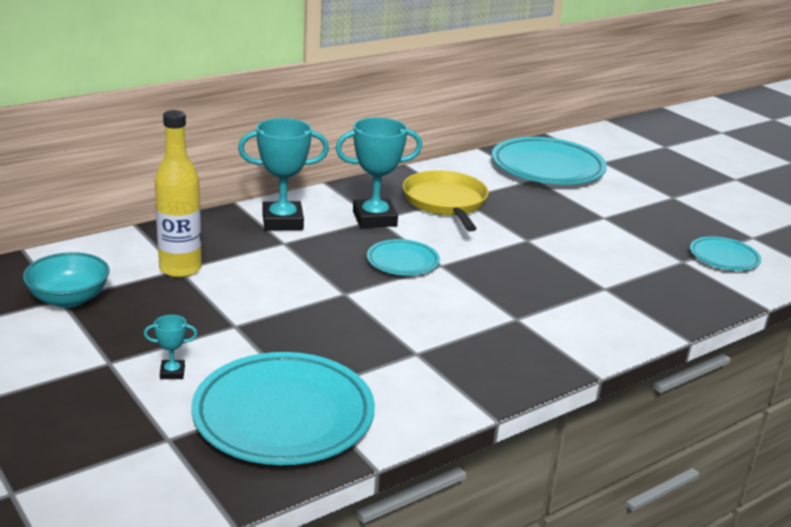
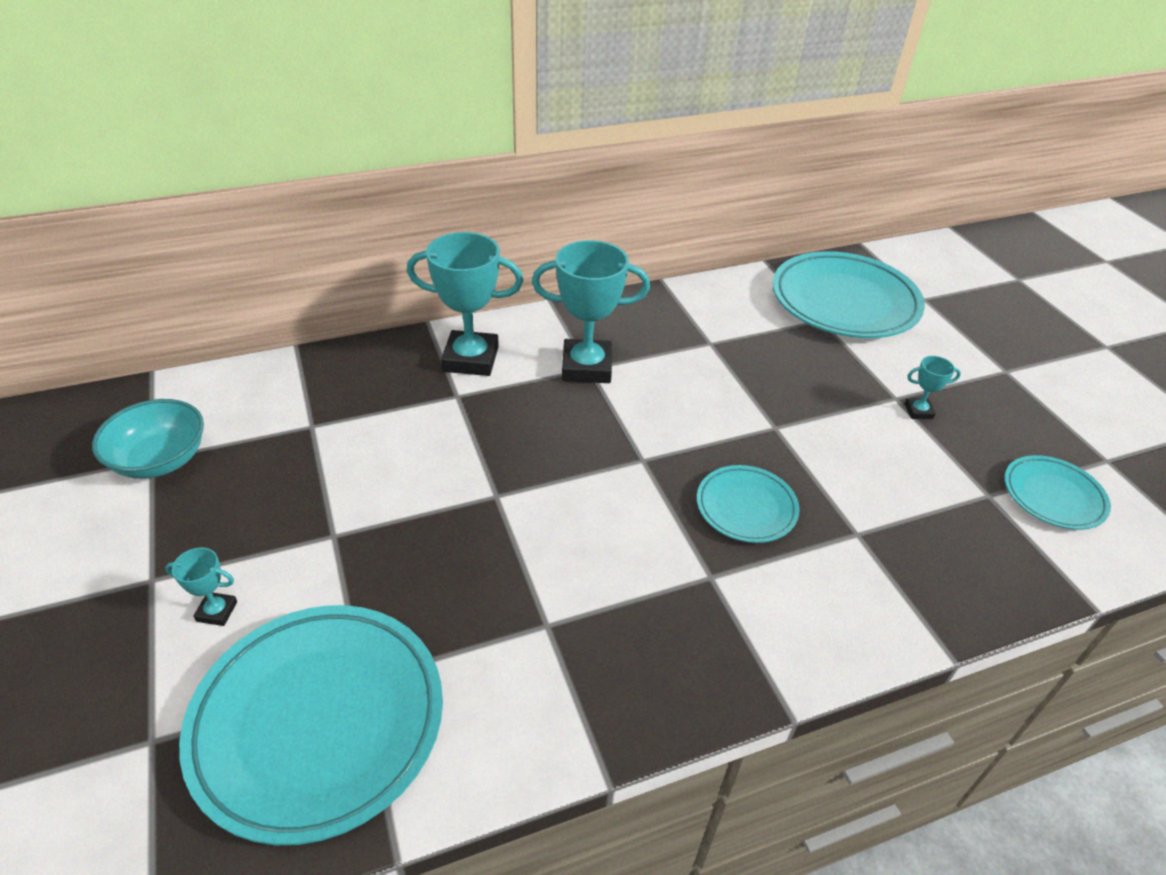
camera: 15 degrees right, 15 degrees up
yellow bottle [155,110,202,278] -> none
turquoise plate [367,239,440,276] -> turquoise plate moved to [697,465,800,543]
yellow pan [402,170,489,231] -> none
none -> turquoise trophy [905,356,961,419]

